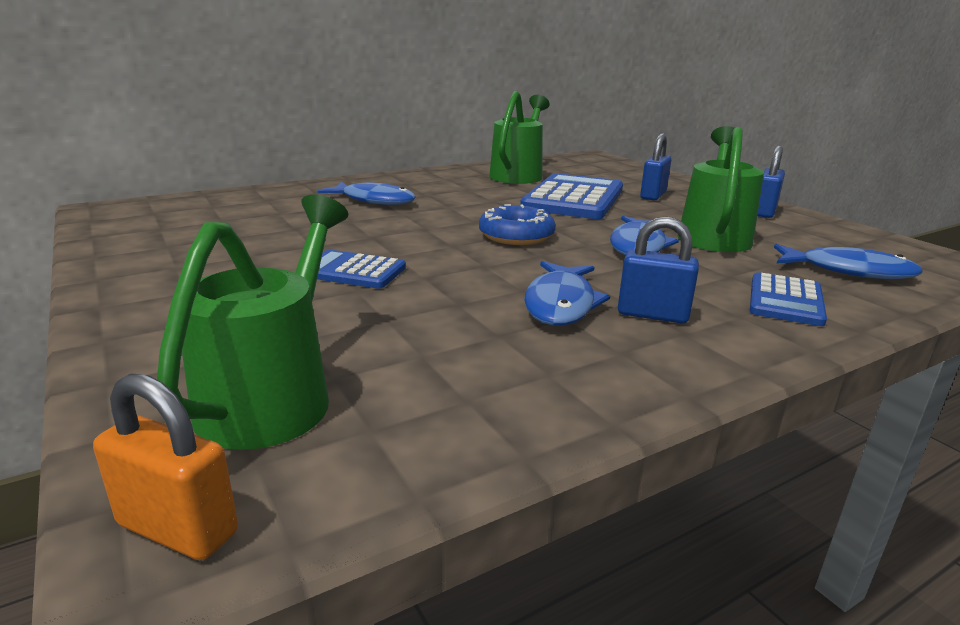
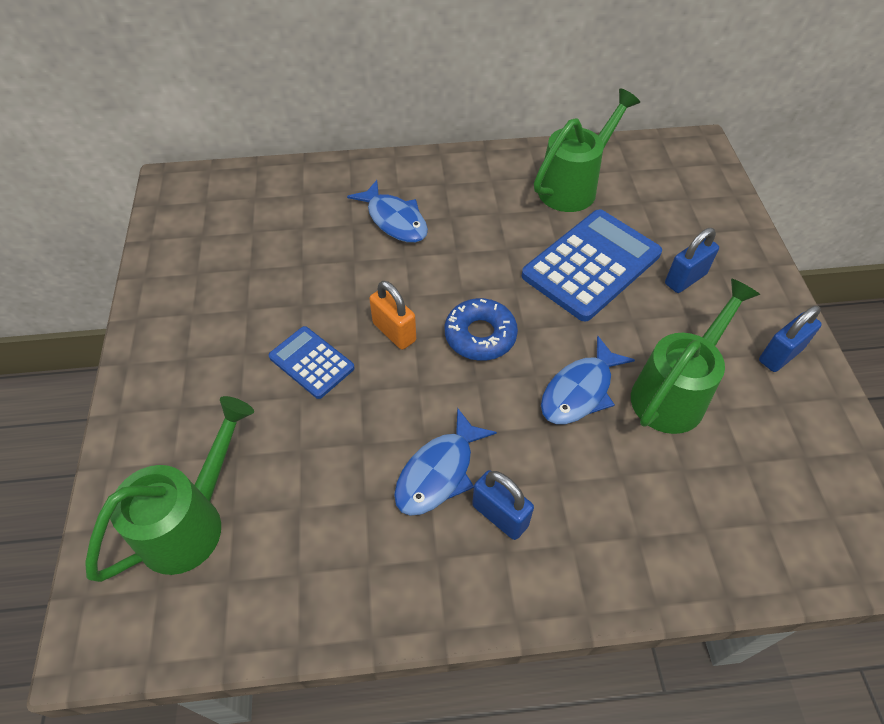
camera: 25 degrees right, 30 degrees up
orange padlock [93,373,238,560] -> orange padlock moved to [369,281,416,350]
blue calculator [750,272,827,326] -> none
blue fish [774,244,923,279] -> none

